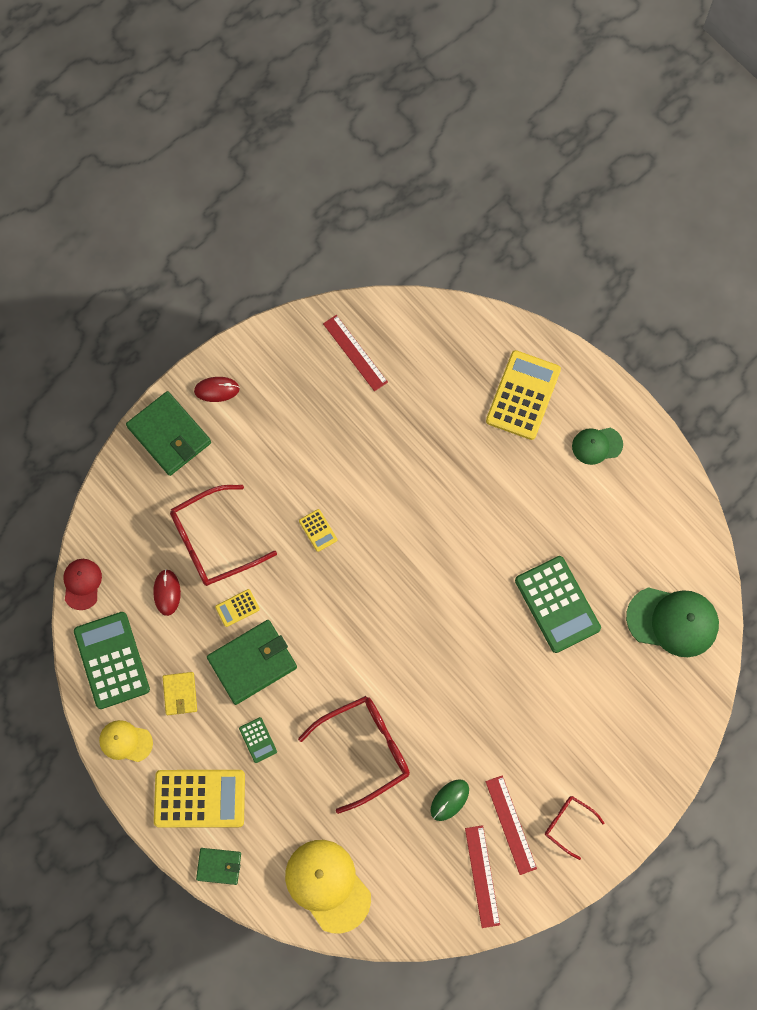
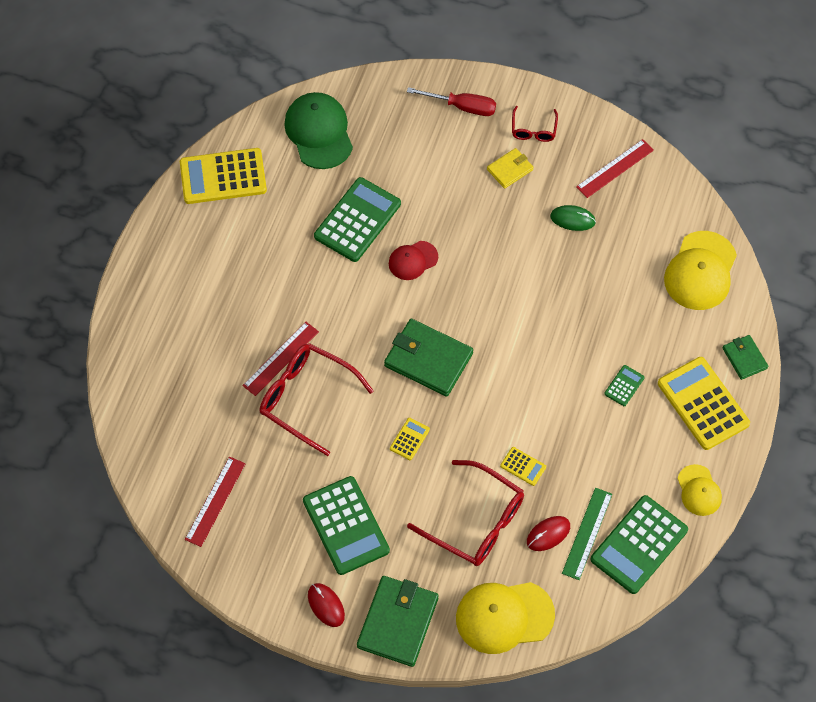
camera: 120 degrees left, 10 degrees down
red cap [63,559,102,610] -> red cap moved to [389,241,438,280]
yellow wallet [163,672,197,715] -> yellow wallet moved to [487,148,534,189]
green wallet [207,620,297,705] -> green wallet moved to [384,319,473,397]
red glasses [298,696,410,814] -> red glasses moved to [260,343,373,456]
yellow calculator [486,350,561,440] -> yellow calculator moved to [180,148,267,204]
red ruler [486,775,537,875] -> red ruler moved to [242,322,319,396]
green cap [572,428,623,465] -> none
none -> green calculator [303,476,390,575]
none -> red screwdriver [407,87,496,116]
none -> yellow cap [456,582,555,654]
none -> green ruler [562,488,613,580]

